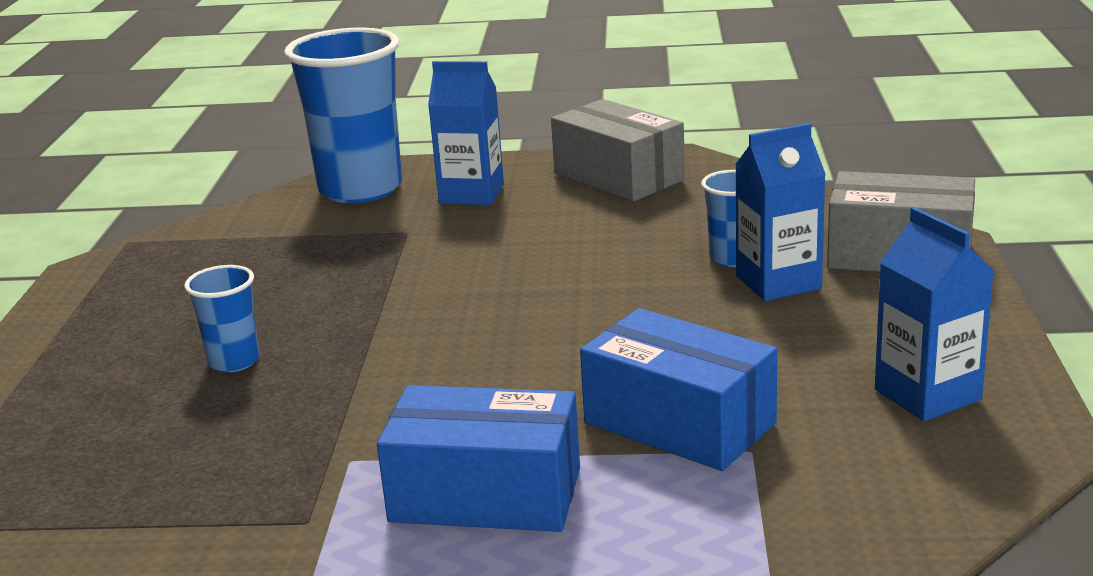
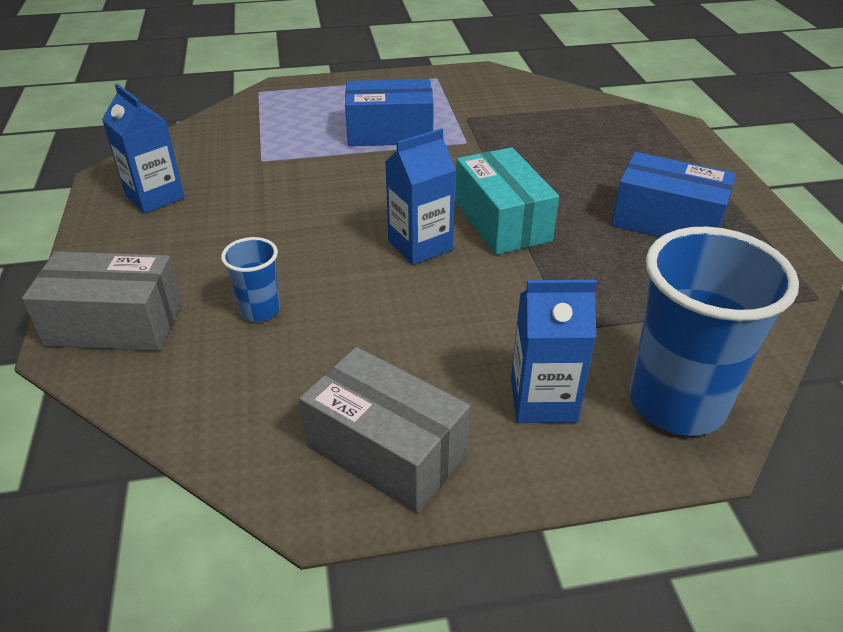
camera: 165 degrees right, 15 degrees up
blue cup [184,265,260,373] -> none
blue box [580,308,777,471] -> blue box moved to [611,152,736,237]
blue carton [735,123,826,301] -> blue carton moved to [385,128,456,265]
none -> turquoise box [455,147,559,255]

